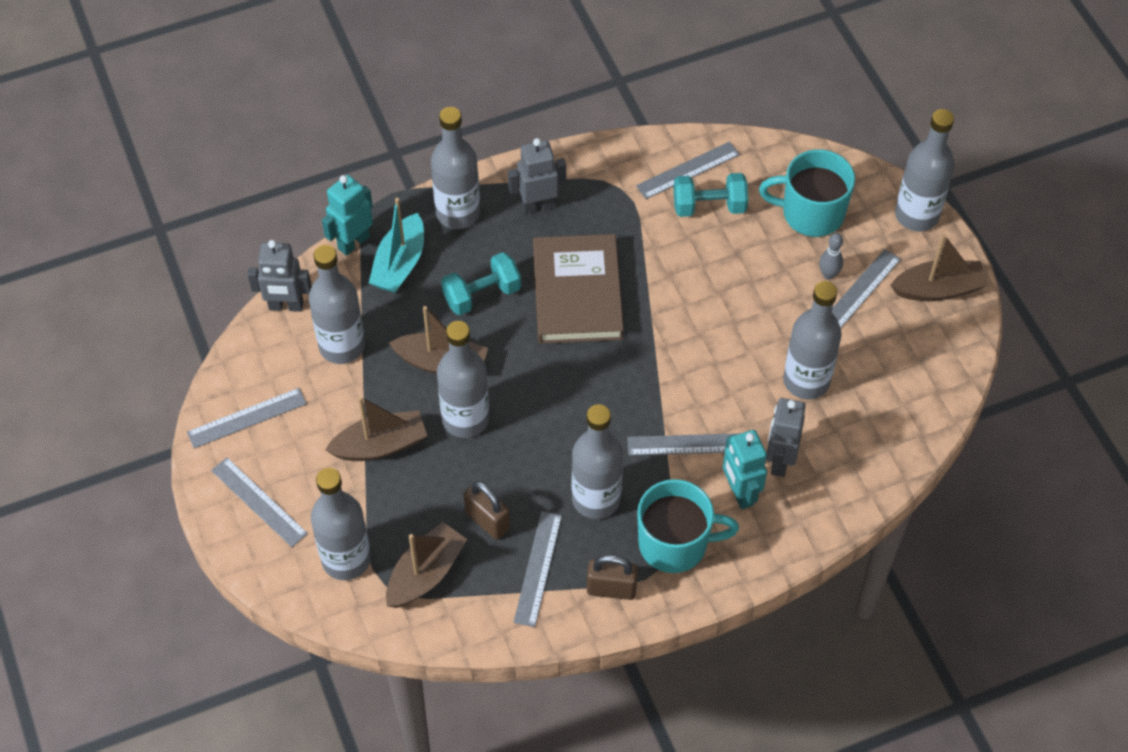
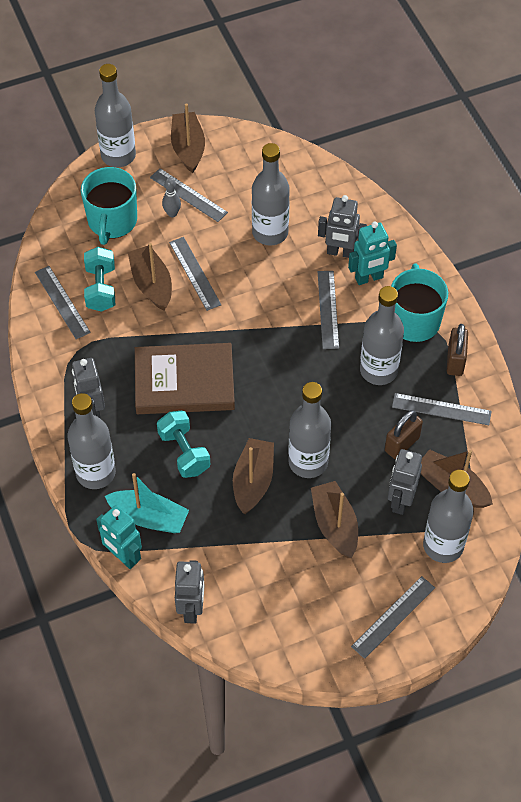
camera: 90 degrees left, 0 degrees up
grey ruler [187,388,307,449] -> grey ruler moved to [169,237,221,311]
grey bottle [309,245,365,364] -> none
none -> brown boat [128,243,172,311]
none -> grey robot [388,449,422,515]

